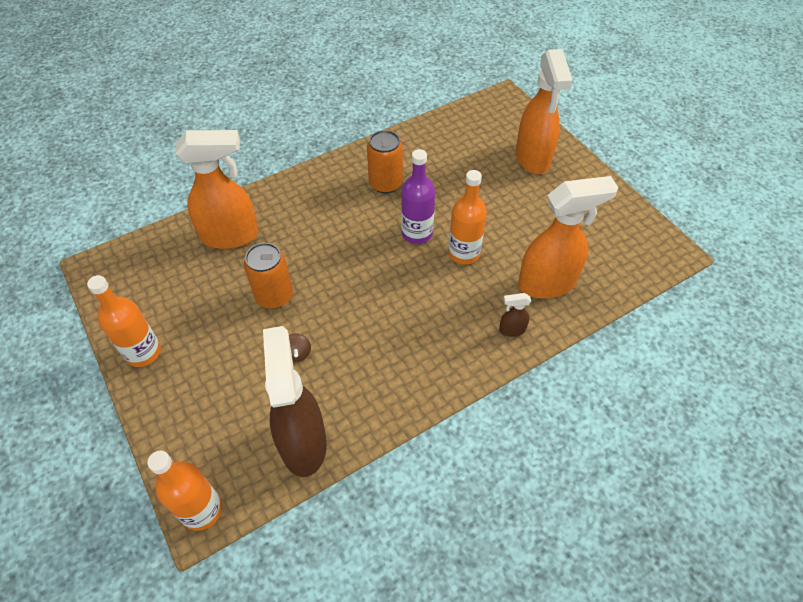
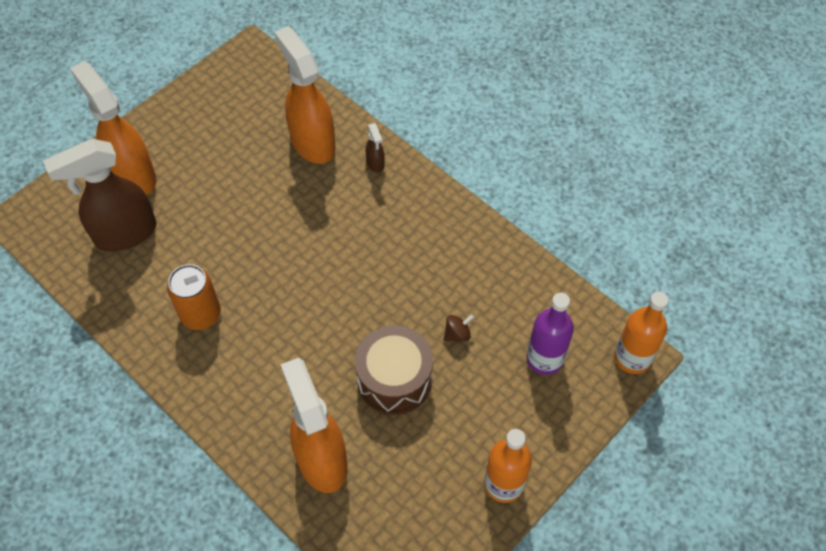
camera: 105 degrees left, 5 degrees up
orange can [244,243,293,309] -> brown drum [355,325,433,415]
brown spray bottle [263,326,327,477] -> brown spray bottle moved to [43,139,157,252]
purple bottle [401,149,435,244] -> purple bottle moved to [527,292,574,375]
orange bottle [448,170,487,265] -> none
orange spray bottle [516,49,573,174] -> orange spray bottle turned 105 degrees counterclockwise [70,61,156,195]

